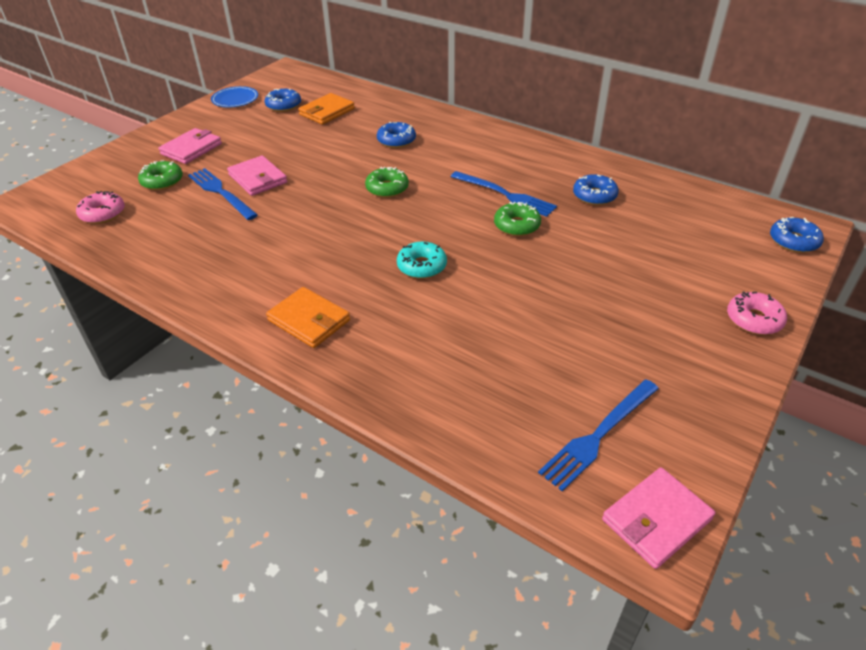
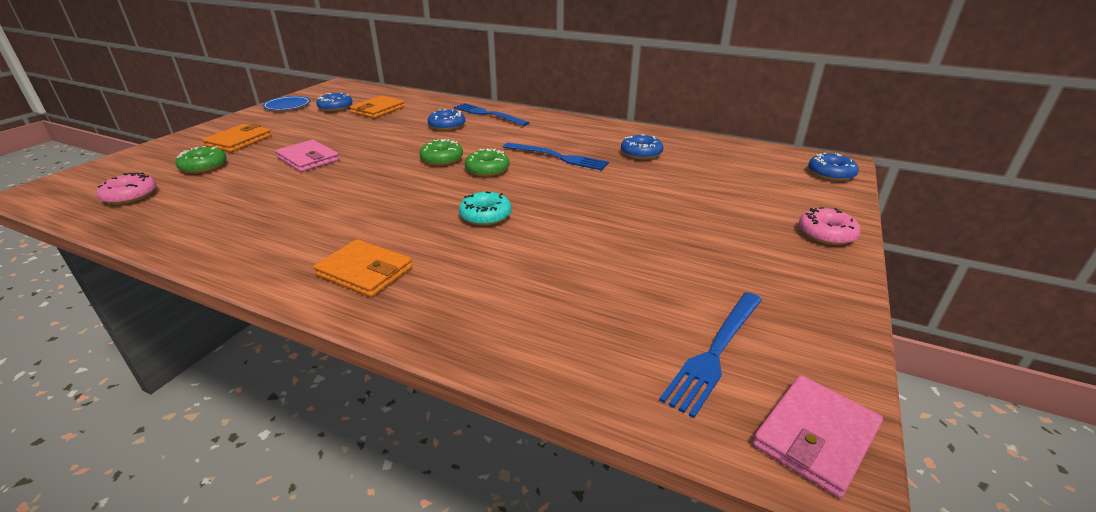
camera: 10 degrees left, 10 degrees down
pink wallet [158,128,222,164] -> orange wallet [202,124,271,152]
blue fork [188,168,258,220] -> blue fork moved to [454,103,529,126]
green donut [494,202,541,236] -> green donut moved to [465,149,509,177]

